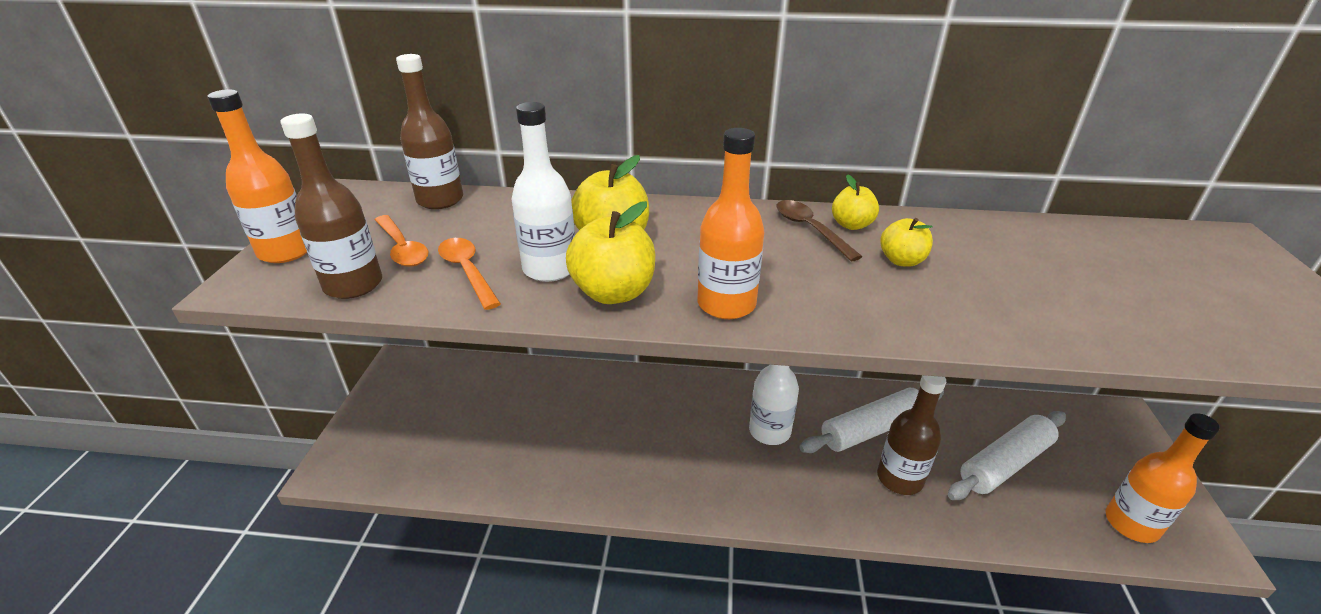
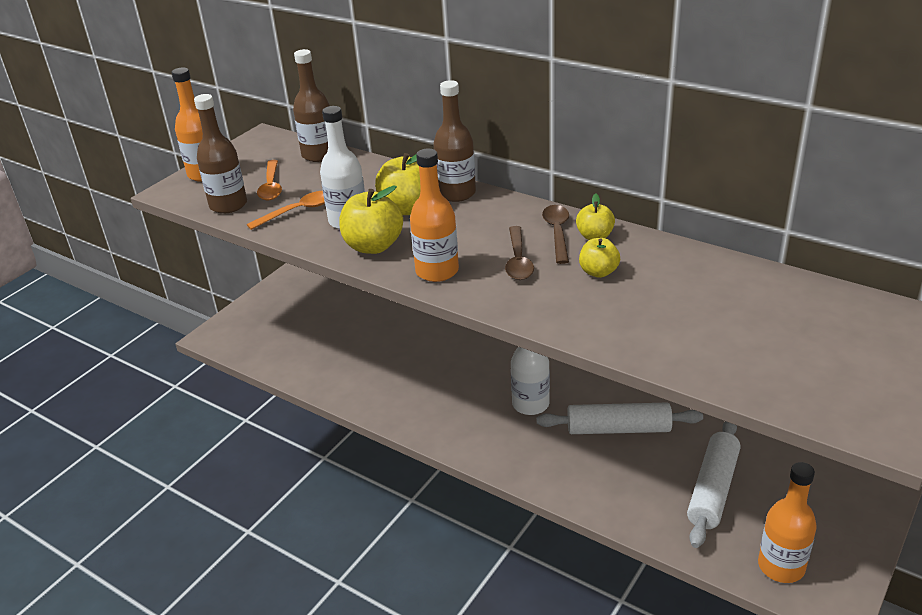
camera: 30 degrees right, 0 degrees up
orange spoon [438,238,501,310] -> orange spoon turned 60 degrees clockwise [247,191,325,230]
brown bottle [877,375,946,495] -> brown bottle moved to [433,80,476,202]
white rolling pin [948,411,1066,500] -> white rolling pin turned 60 degrees counterclockwise [687,421,740,548]
none -> brown spoon [505,226,534,280]

